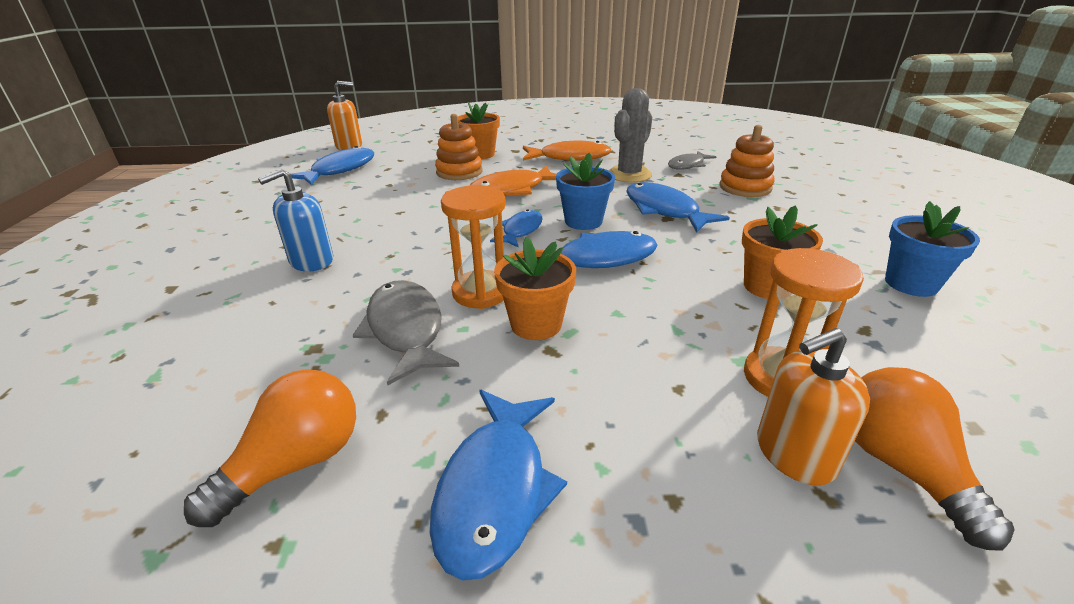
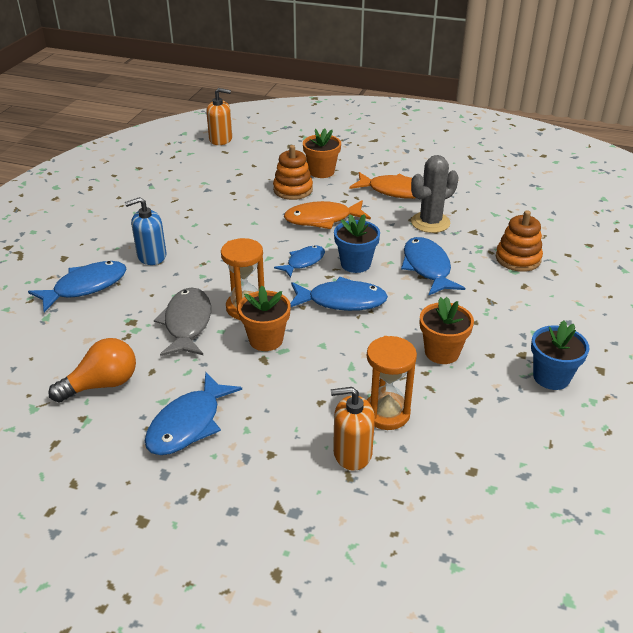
camera: 20 degrees right, 5 degrees up
blue fish [291,146,374,185] -> blue fish moved to [28,261,126,312]
grey fish [668,151,716,170] -> none
orange light bulb [855,367,1015,551] -> none

